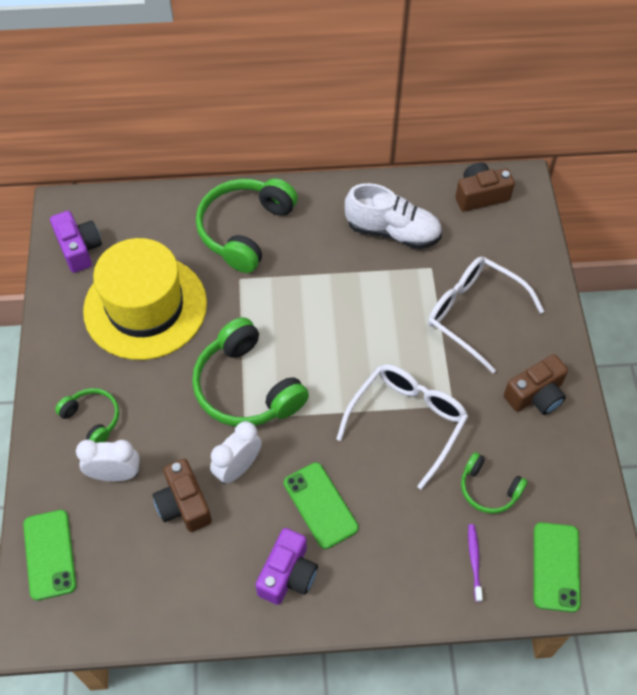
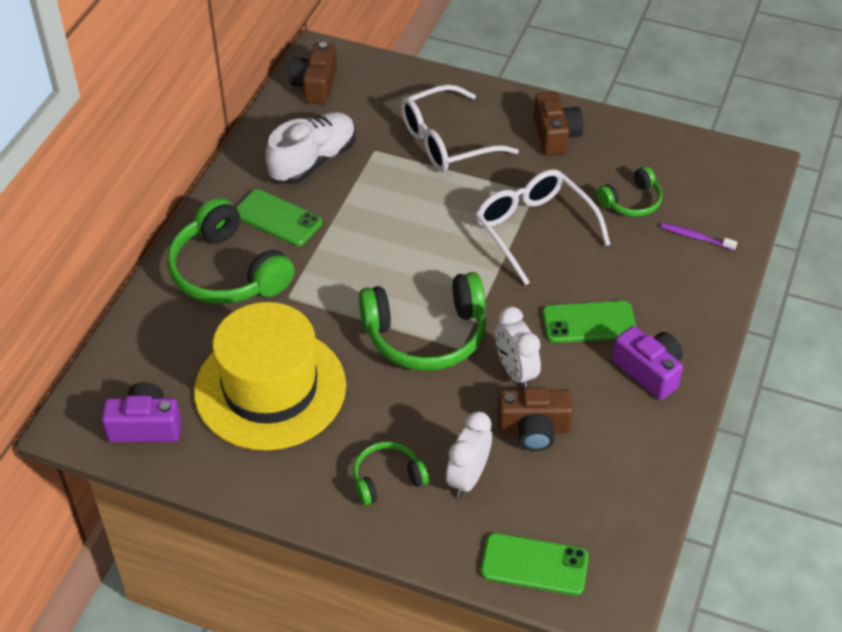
camera: 65 degrees left, 10 degrees down
green phone [534,522,580,612] -> green phone moved to [236,189,322,246]

